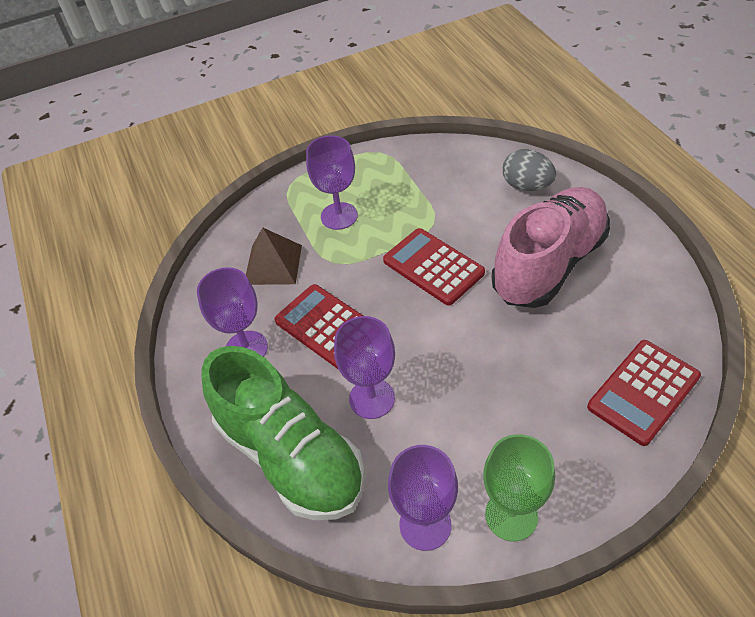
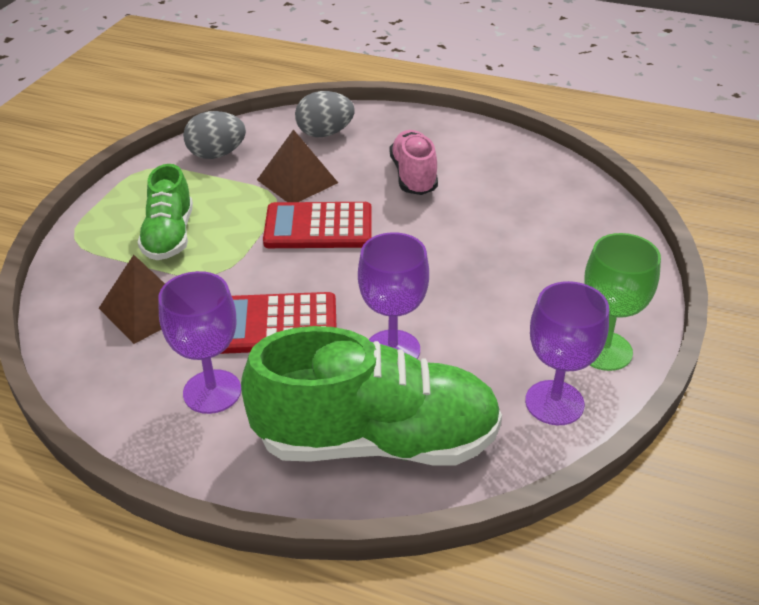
camera: 50 degrees left, 10 degrees down
purple goblet [306,136,358,230] -> green shoe [138,164,193,260]
pink shoe [491,187,610,308] -> pink shoe [390,130,438,195], size x0.56
red calculator [587,340,701,446] -> none
none -> grey egg [183,111,246,159]
none -> brown pyramid [257,129,338,202]

